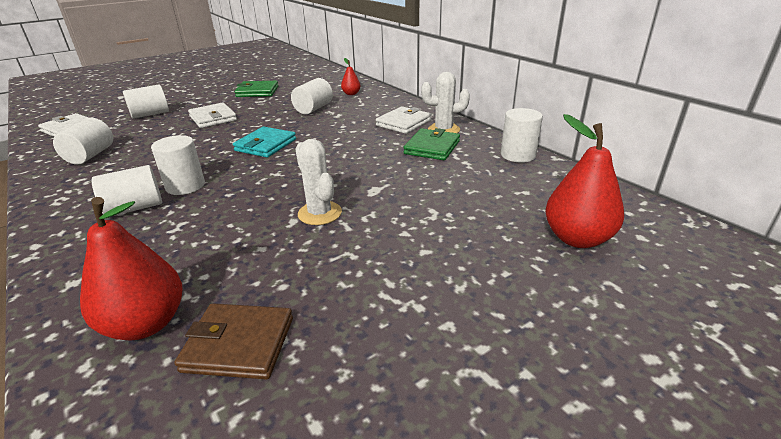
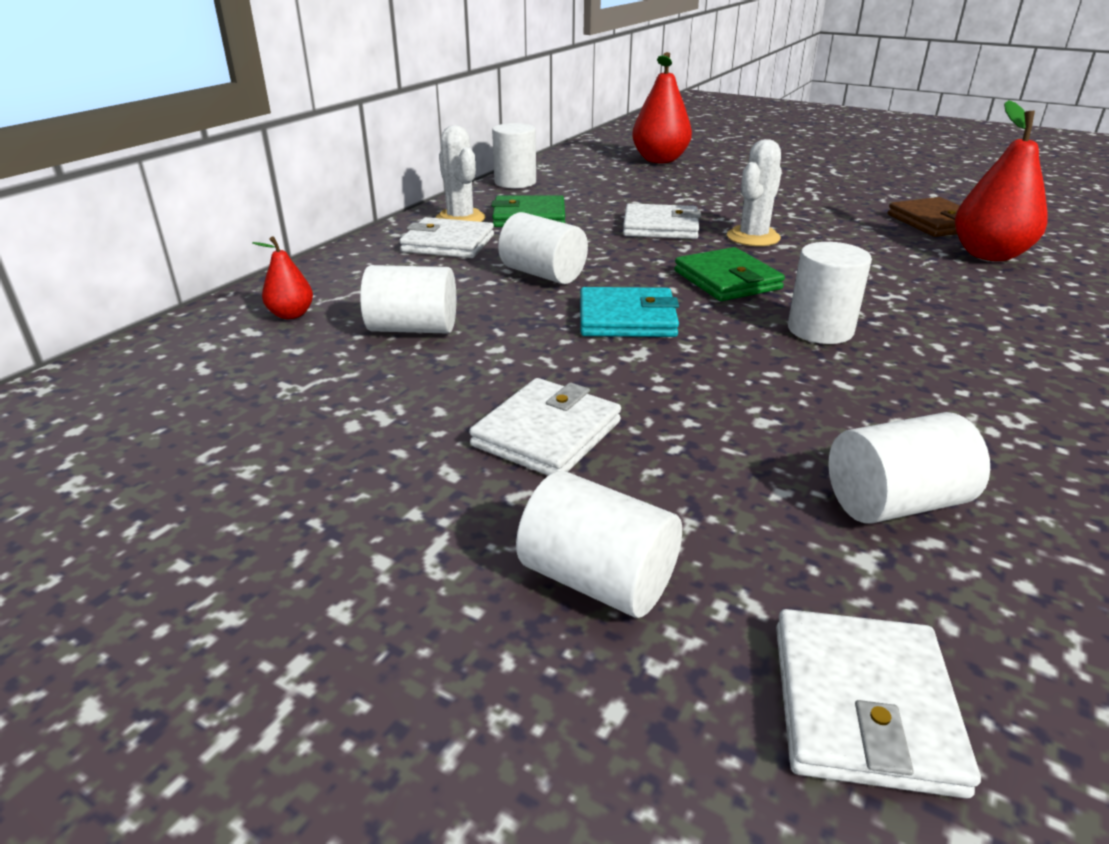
camera: 115 degrees left, 0 degrees up
white cylinder [92,165,162,216] -> white cylinder moved to [498,212,588,284]
green wallet [235,81,278,97] -> green wallet moved to [674,247,785,301]
none -> white wallet [623,203,701,239]

